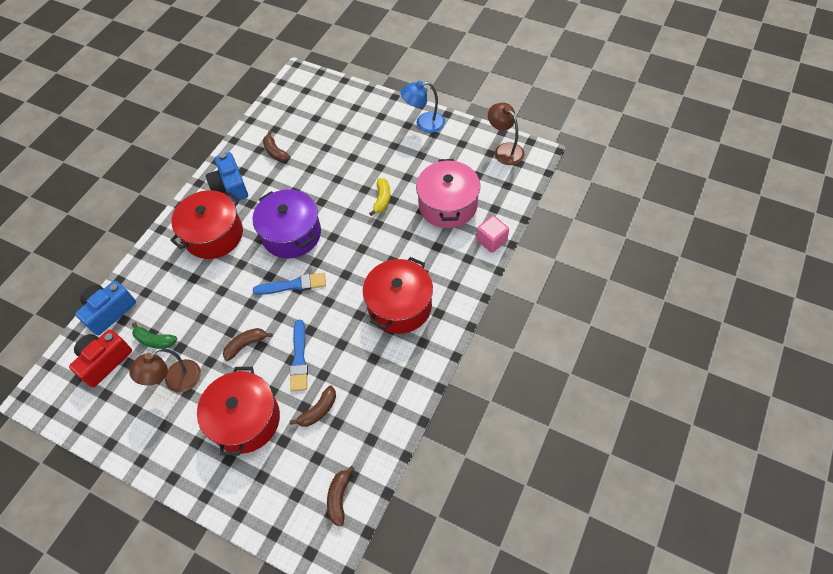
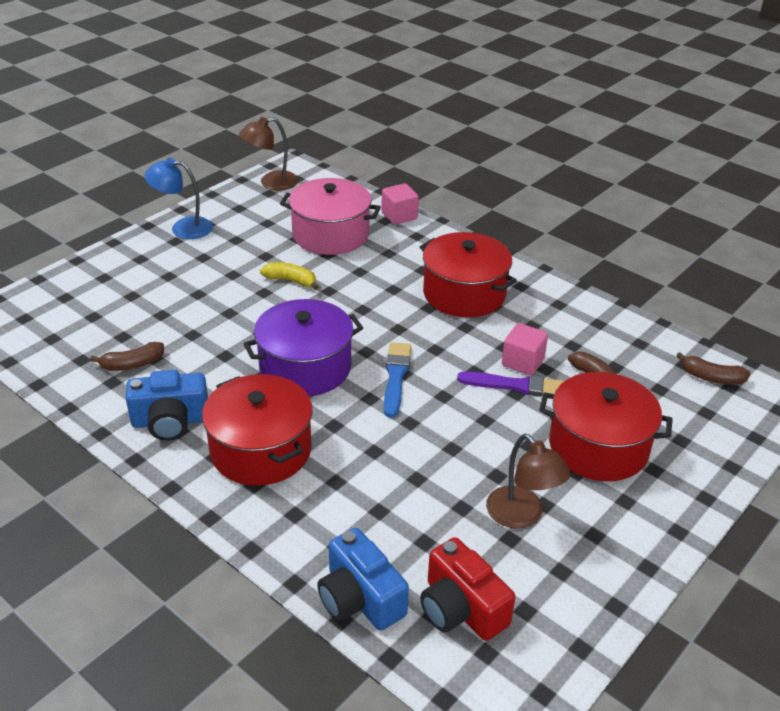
camera: 80 degrees left, 20 degrees down
green banana [132,322,177,348] -> none
brown banana [223,328,273,361] -> none
blue brush [290,320,308,391] -> purple brush [457,371,564,397]
blue lamp [401,81,445,133] -> blue lamp turned 90 degrees clockwise [144,158,213,239]
none -> pink cube [502,323,548,375]

